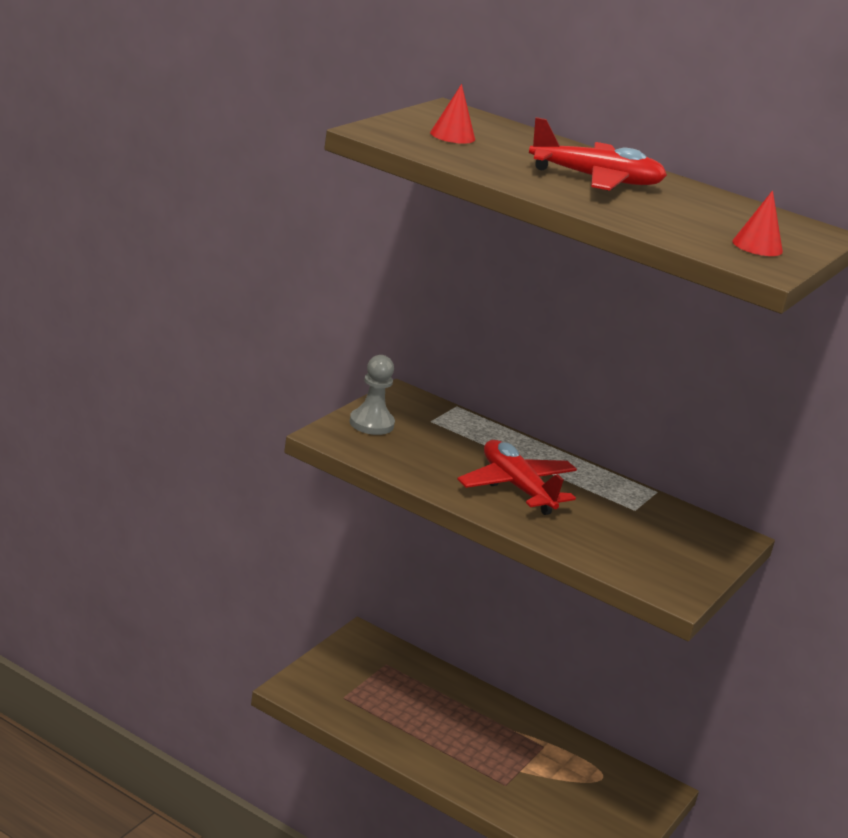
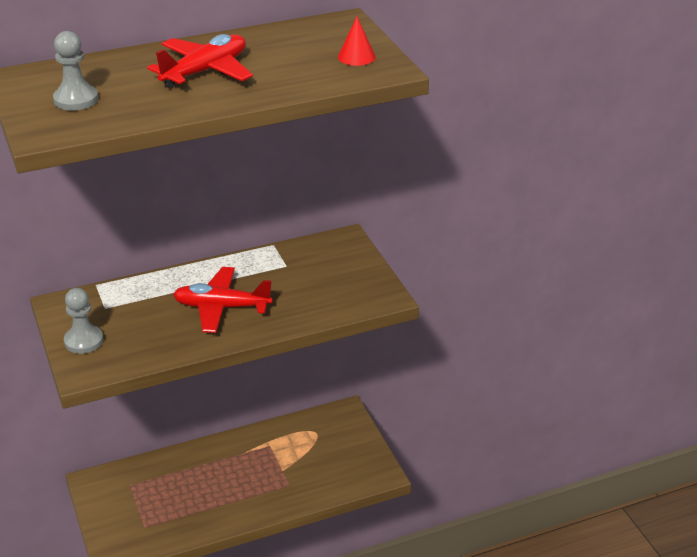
camera: 50 degrees left, 10 degrees up
red cone [430,84,475,144] -> grey pawn [53,31,98,111]

